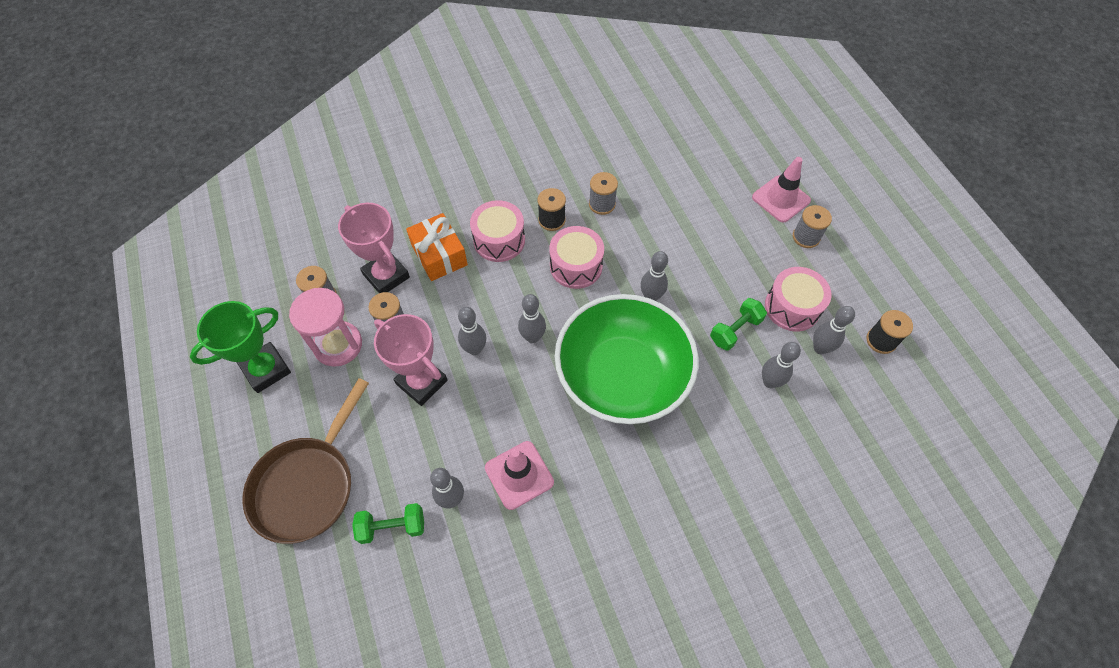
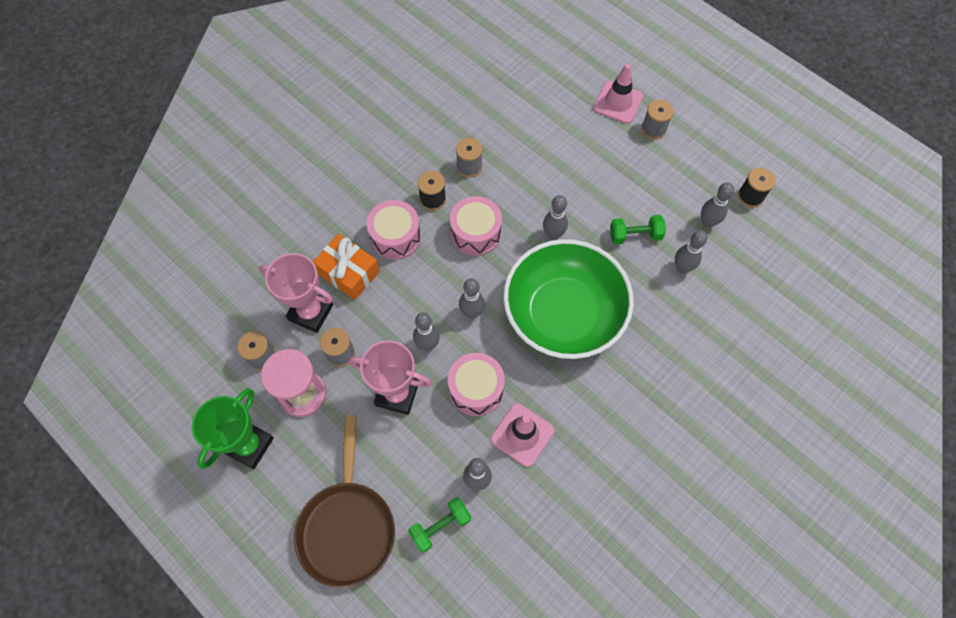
camera: 25 degrees left, 5 degrees up
green dumbbell [710,298,767,351] -> green dumbbell turned 60 degrees clockwise [610,215,666,245]
pink drum [765,267,831,331] -> pink drum moved to [448,353,505,416]

